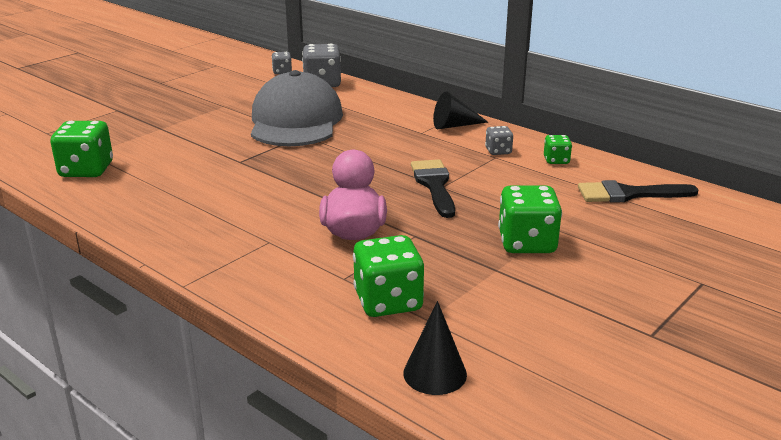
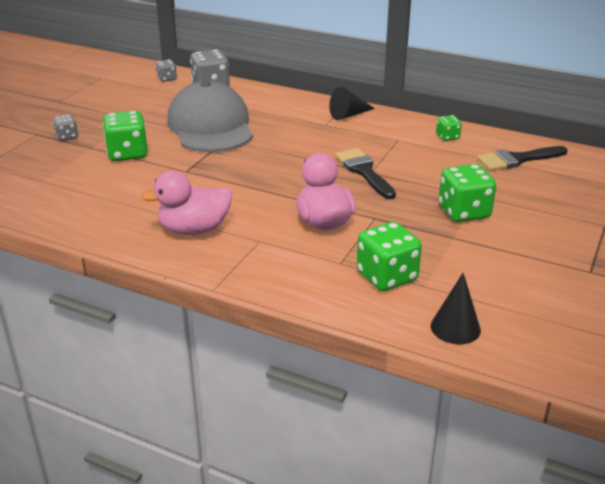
camera: 15 degrees left, 5 degrees up
green dice [51,121,113,177] -> green dice moved to [103,111,148,161]
grey dice [485,126,513,155] -> grey dice moved to [53,114,78,141]
none -> pink duck [141,171,232,235]

